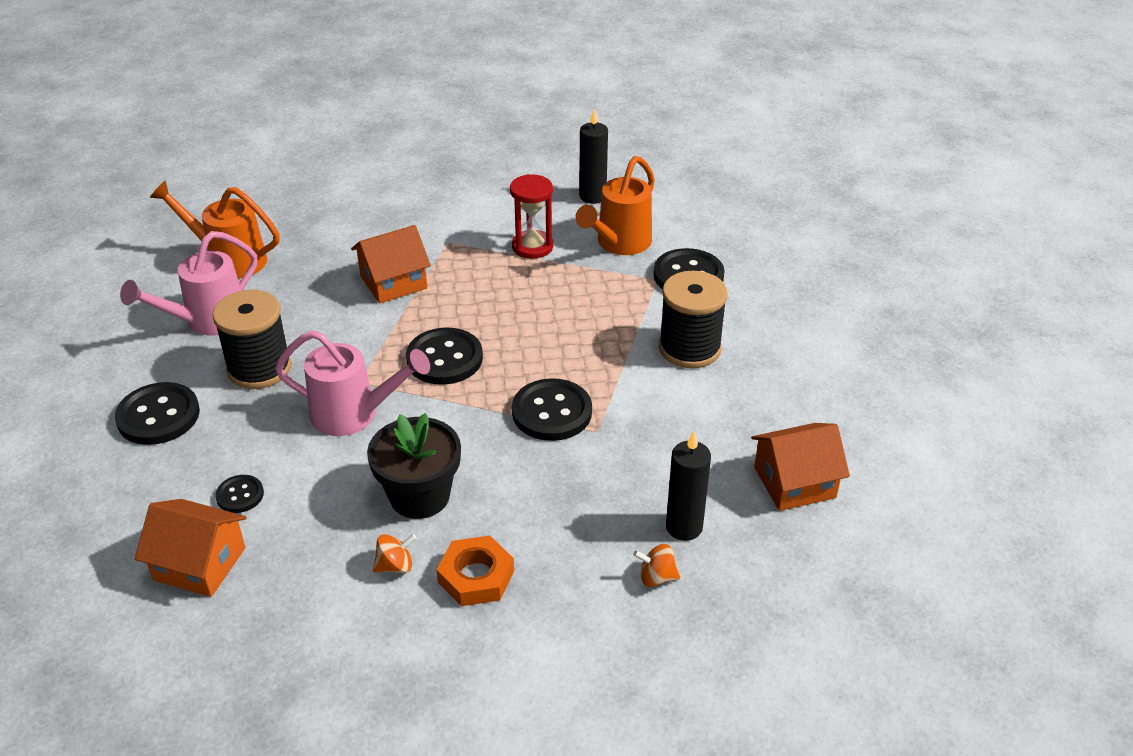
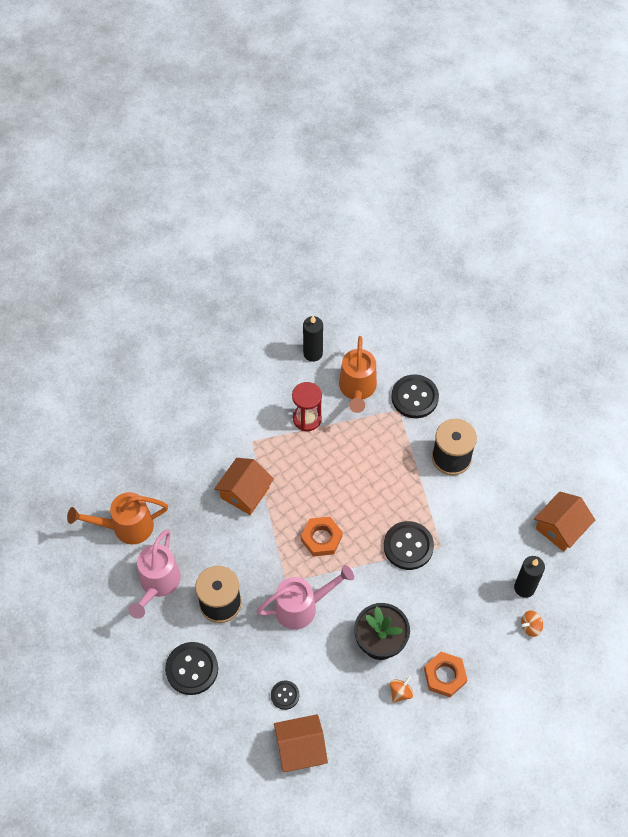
camera: 30 degrees left, 20 degrees up
black button [406,328,483,385] -> orange nut [301,517,343,556]

